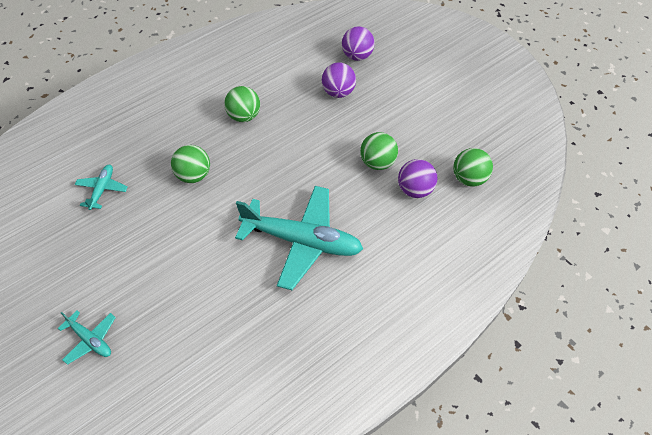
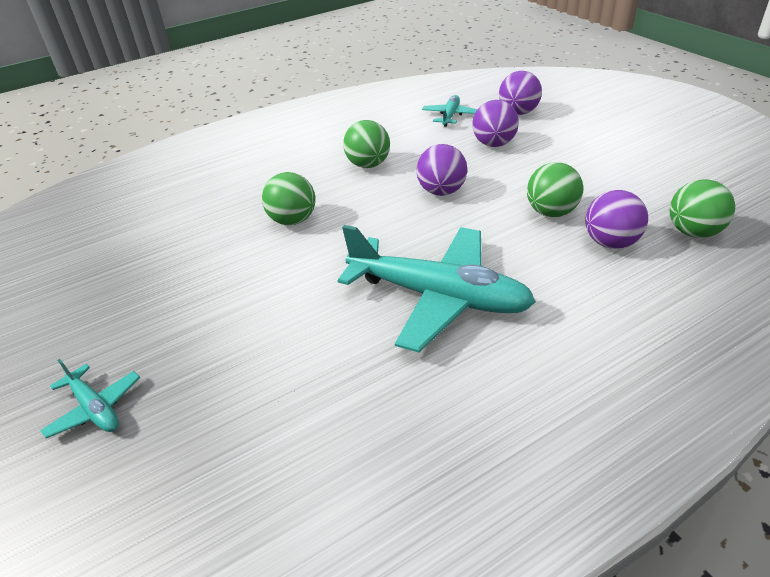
camera: 10 degrees right, 15 degrees down
turquoise plane [75,165,128,210] -> turquoise plane moved to [422,95,477,127]
none -> purple ball [416,144,467,196]

